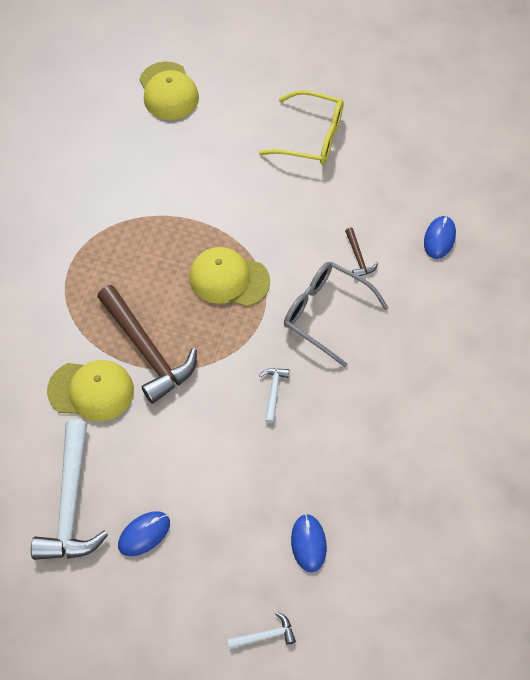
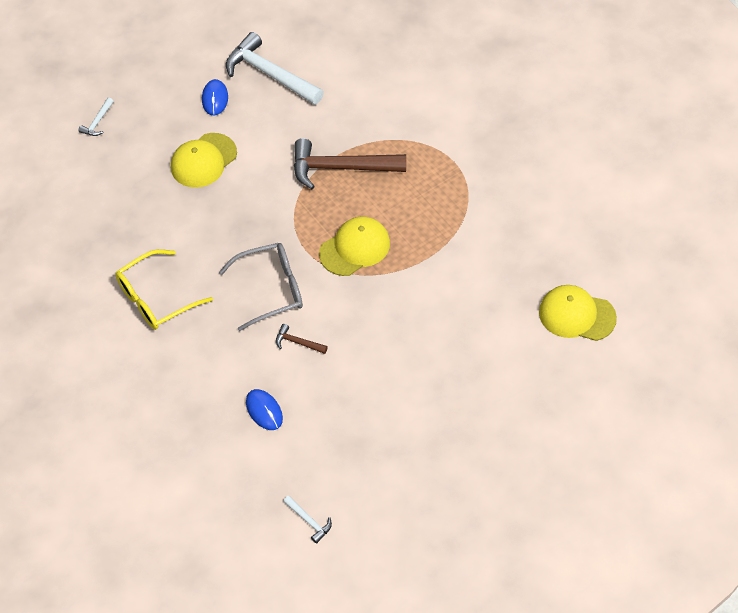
camera: 130 degrees right, 5 degrees down
yellow cap [47,360,134,421] -> yellow cap moved to [171,133,237,188]
yellow glasses [259,90,344,165] -> yellow glasses moved to [115,249,213,330]
white hammer [259,368,289,423] -> white hammer moved to [283,495,332,544]
blue mouse [291,514,327,572] -> none

